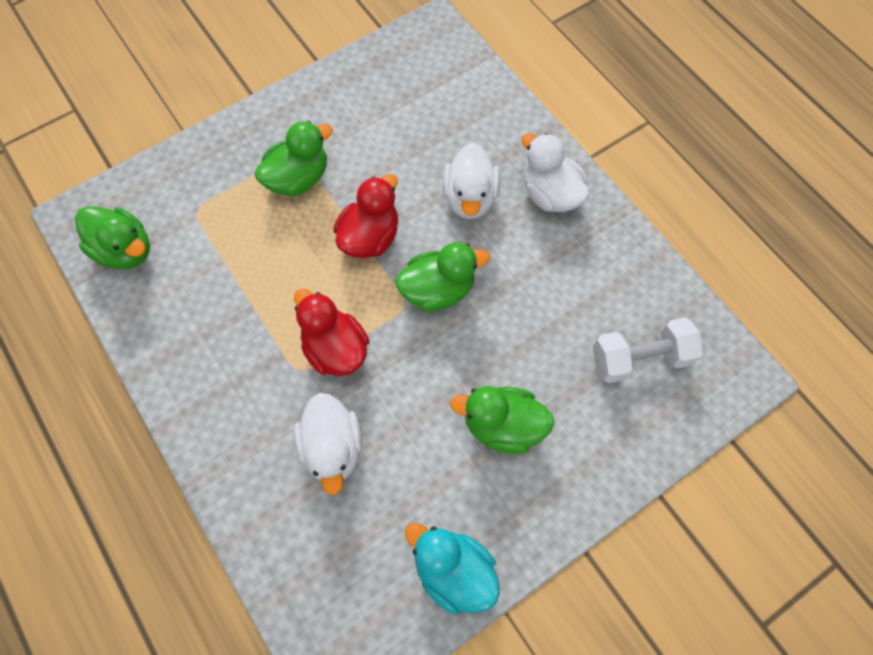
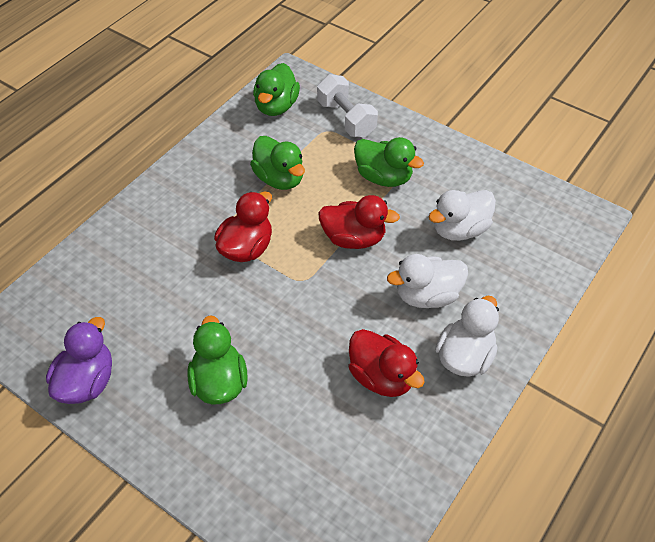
camera: 70 degrees right, 15 degrees down
white duck [294,393,362,495] -> white duck moved to [429,190,496,241]
green duck [395,242,490,312] -> green duck moved to [250,136,305,190]
turquoise duck [405,523,500,615] -> purple duck [46,317,112,404]
white dumbbell [593,317,703,383] -> white dumbbell moved to [317,74,378,137]
none -> red duck [349,329,425,397]

